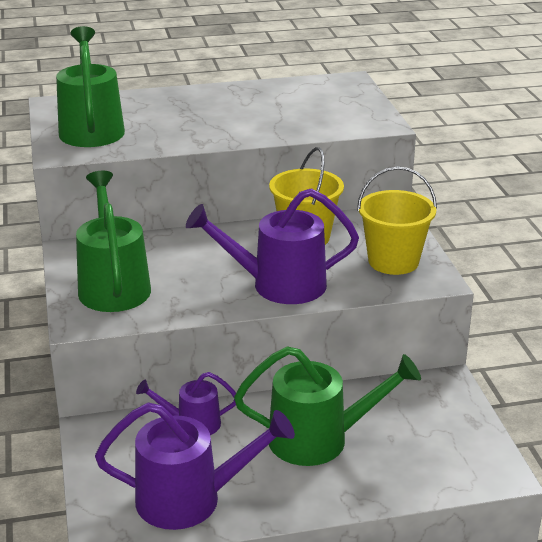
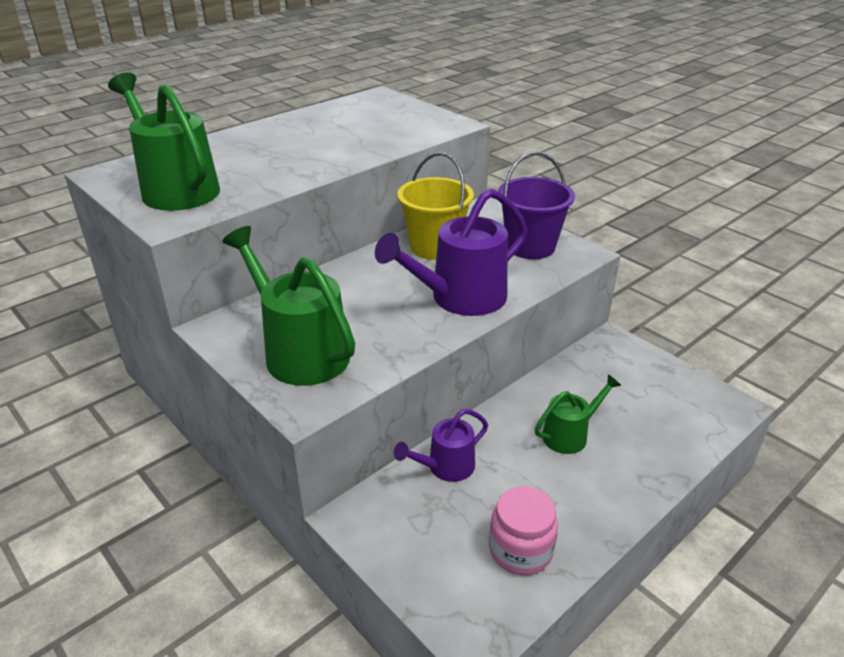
camera: 30 degrees left, 5 degrees up
purple watering can [95,403,295,530] -> pink jar [489,486,558,575]
green watering can [234,346,421,466] -> green watering can [535,374,622,454], size x0.57
yellow bucket [357,166,437,275] -> purple bucket [498,152,575,259]

